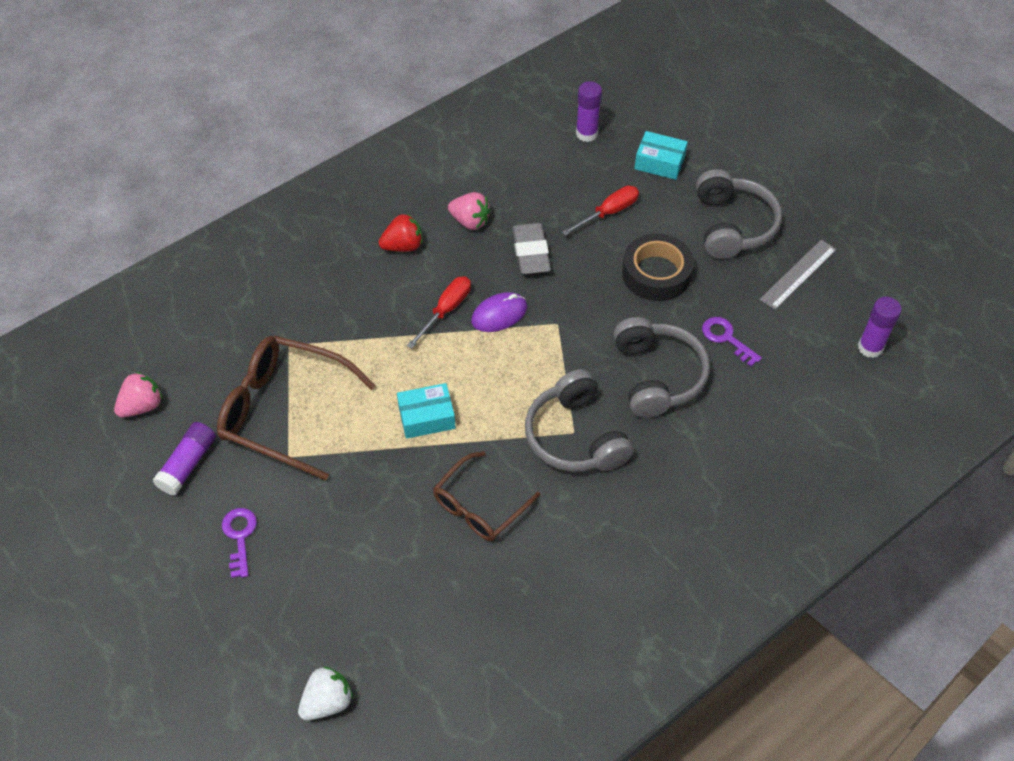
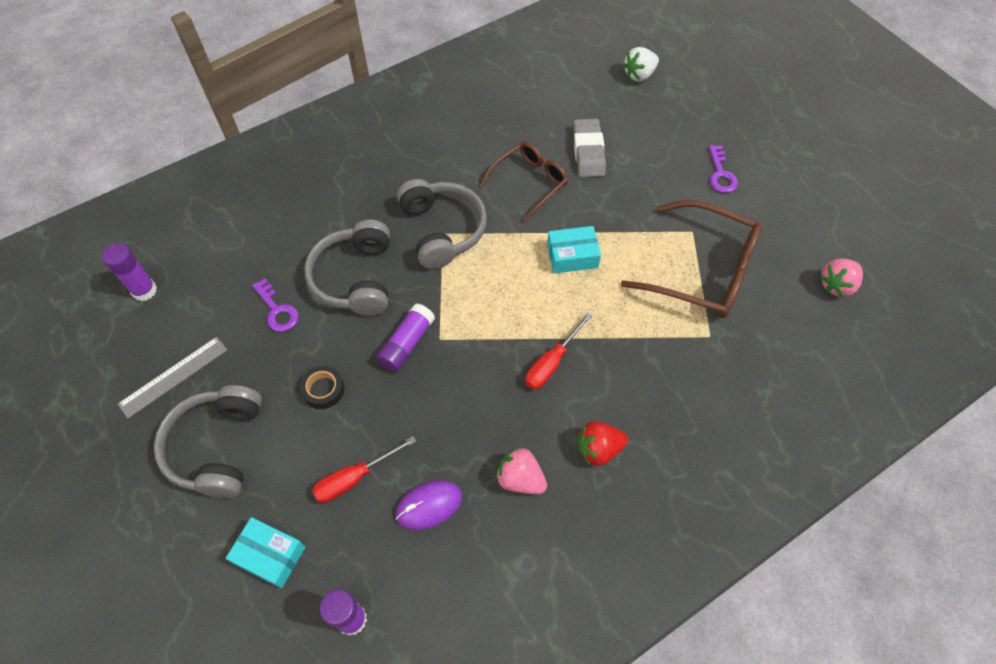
camera: 175 degrees left, 5 degrees up
purple glue stick [153,422,216,496] -> purple glue stick moved to [376,303,435,372]
purple mouse [471,292,527,332] -> purple mouse moved to [396,480,462,530]
grey eraser [512,223,551,274] -> grey eraser moved to [573,119,606,177]
black tape [622,234,694,301] -> black tape [300,366,344,409], size x0.56

